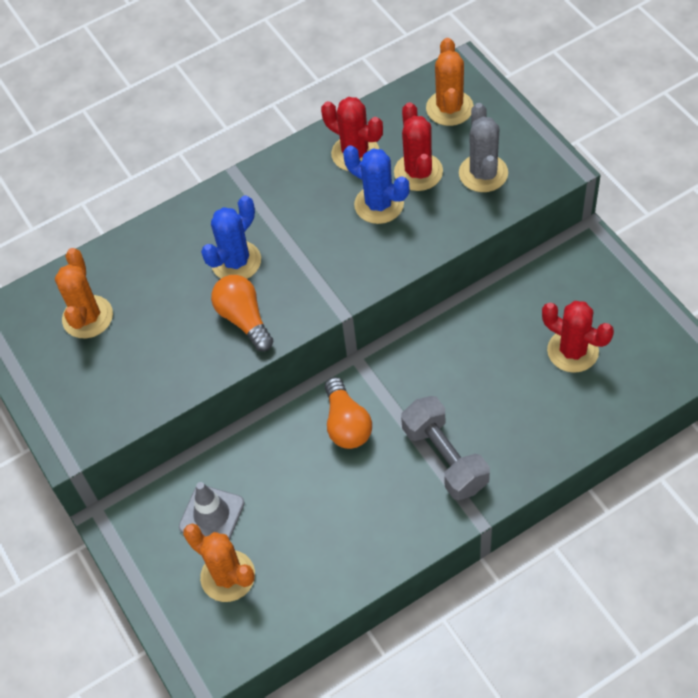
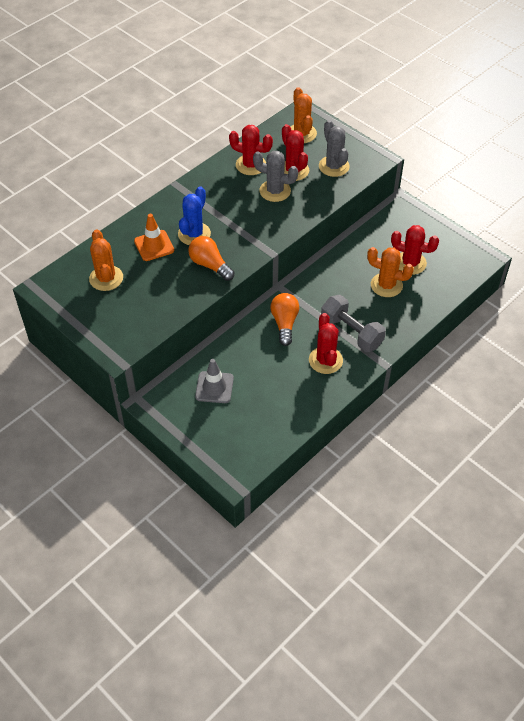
camera: 20 degrees left, 5 degrees down
orange cactus [183,523,255,602] -> orange cactus moved to [367,247,414,297]
orange light bulb [325,377,372,449] -> orange light bulb turned 150 degrees counterclockwise [270,293,299,346]
blue cactus [343,145,409,224] -> grey cactus [253,151,298,202]
none -> orange traffic cone [134,214,174,261]
none -> red cactus [309,313,343,374]

